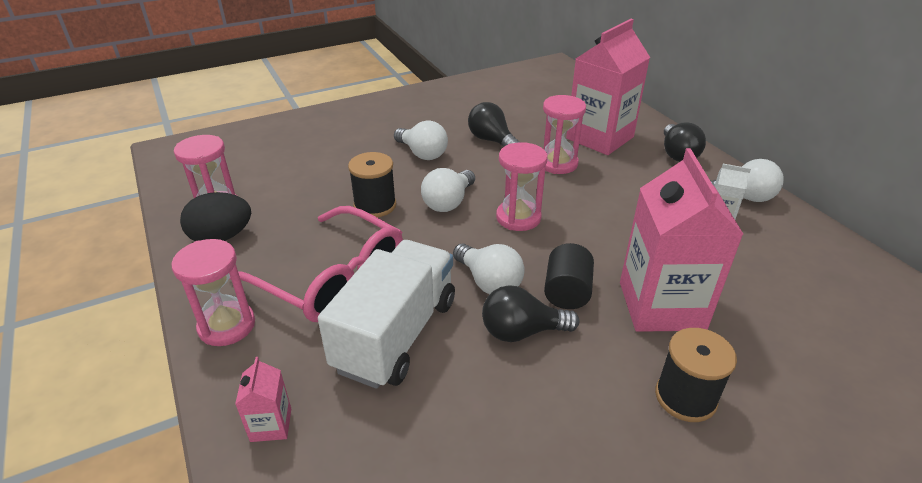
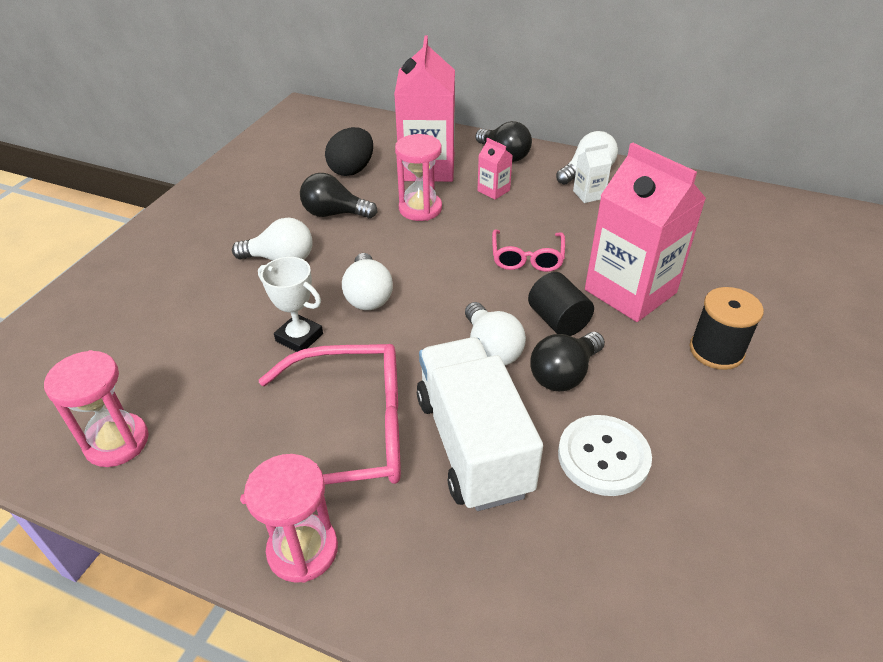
camera: 40 degrees left, 5 degrees up
black egg [180,192,251,241] -> black egg moved to [325,127,373,176]
pink carton [235,357,291,442] -> pink carton moved to [477,138,513,200]
black spool [348,152,396,217] -> white trophy [258,257,323,352]
white light bulb [453,243,525,294] -> white light bulb turned 60 degrees clockwise [465,302,526,365]
pink hourglass [496,142,547,231] -> none
none -> pink glasses [492,230,565,272]
none -> white button [558,415,652,496]

